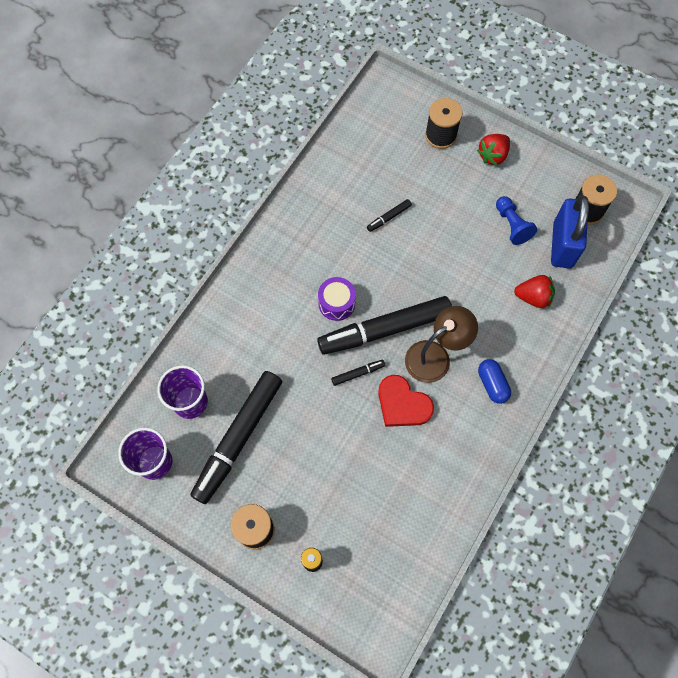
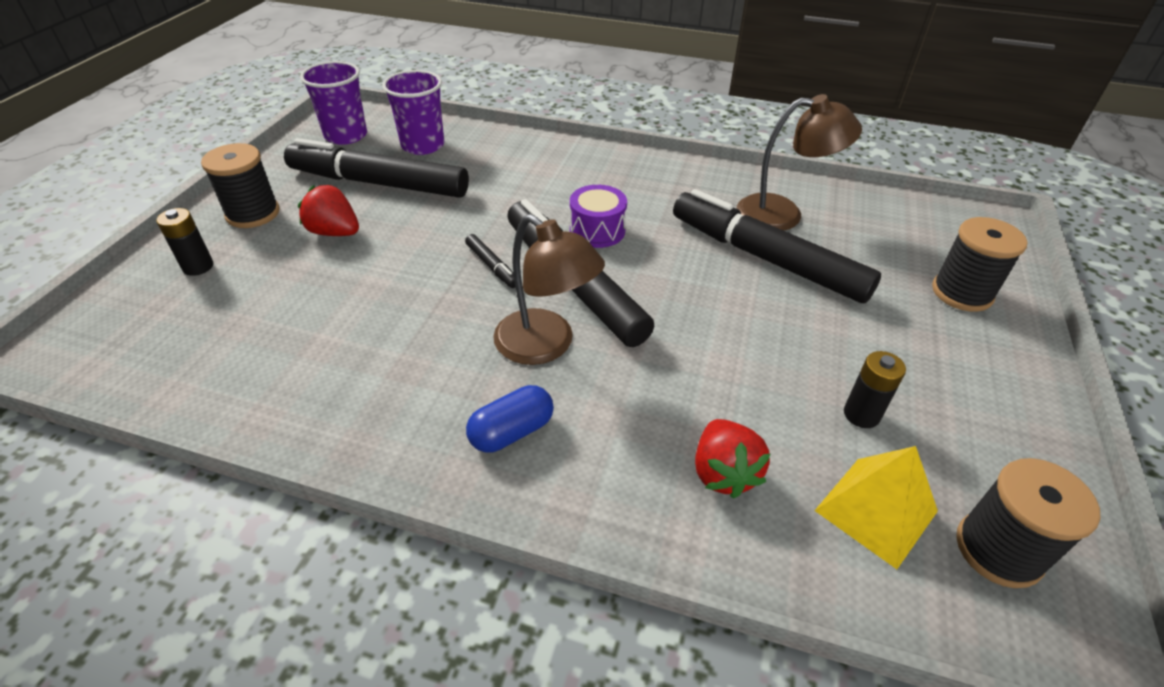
camera: 75 degrees right, 25 degrees down
black marker [367,199,412,232] -> black marker [673,189,881,303], size x2.50
red heart [378,375,434,427] -> none
red strawberry [477,134,510,166] -> red strawberry moved to [298,185,359,236]
blue pawn [496,196,537,245] -> black battery [844,351,906,428]
blue padlock [551,195,589,268] -> yellow pyramid [814,446,938,569]
none -> brown lamp [737,94,862,231]

